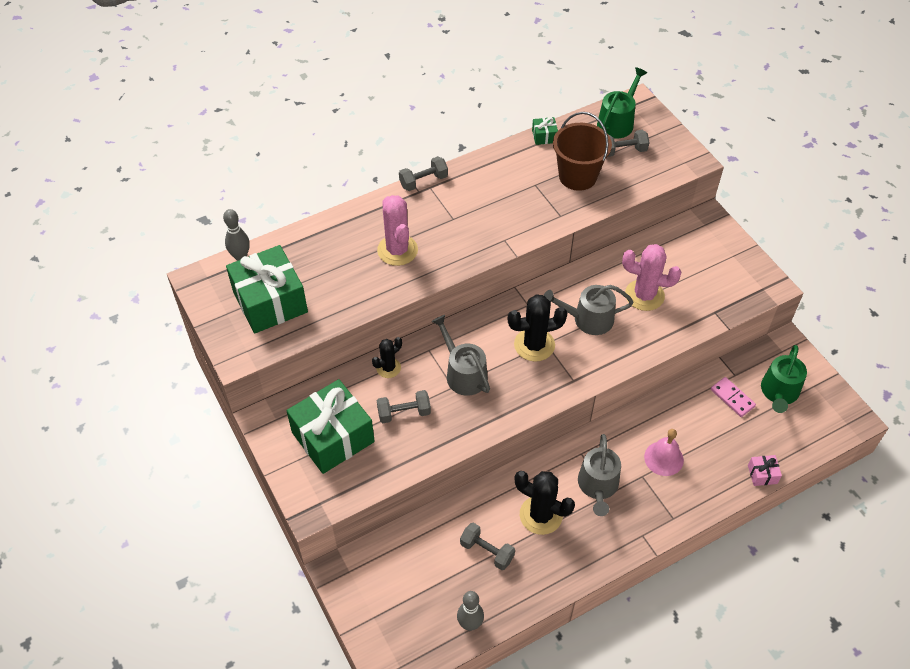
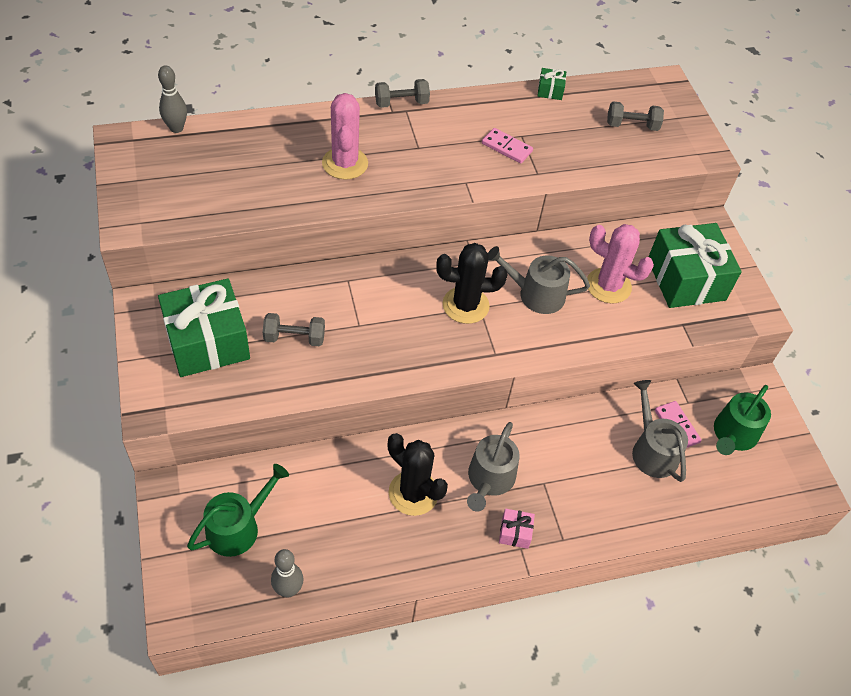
camera: 10 degrees right, 0 degrees up
green gift [226,245,308,333] -> green gift moved to [648,223,742,308]
black cactus [372,337,402,378] -> none
grey watering can [431,315,490,396] -> grey watering can moved to [632,380,688,482]
grey dumbbell [460,523,515,570] -> none
brown bucket [553,112,612,191] -> none
green watering can [597,67,647,138] -> green watering can moved to [187,464,289,557]
pink bell [644,429,684,476] -> none
pink gift [748,455,782,486] -> pink gift moved to [499,508,535,549]
none -> pink domino [482,128,533,163]

